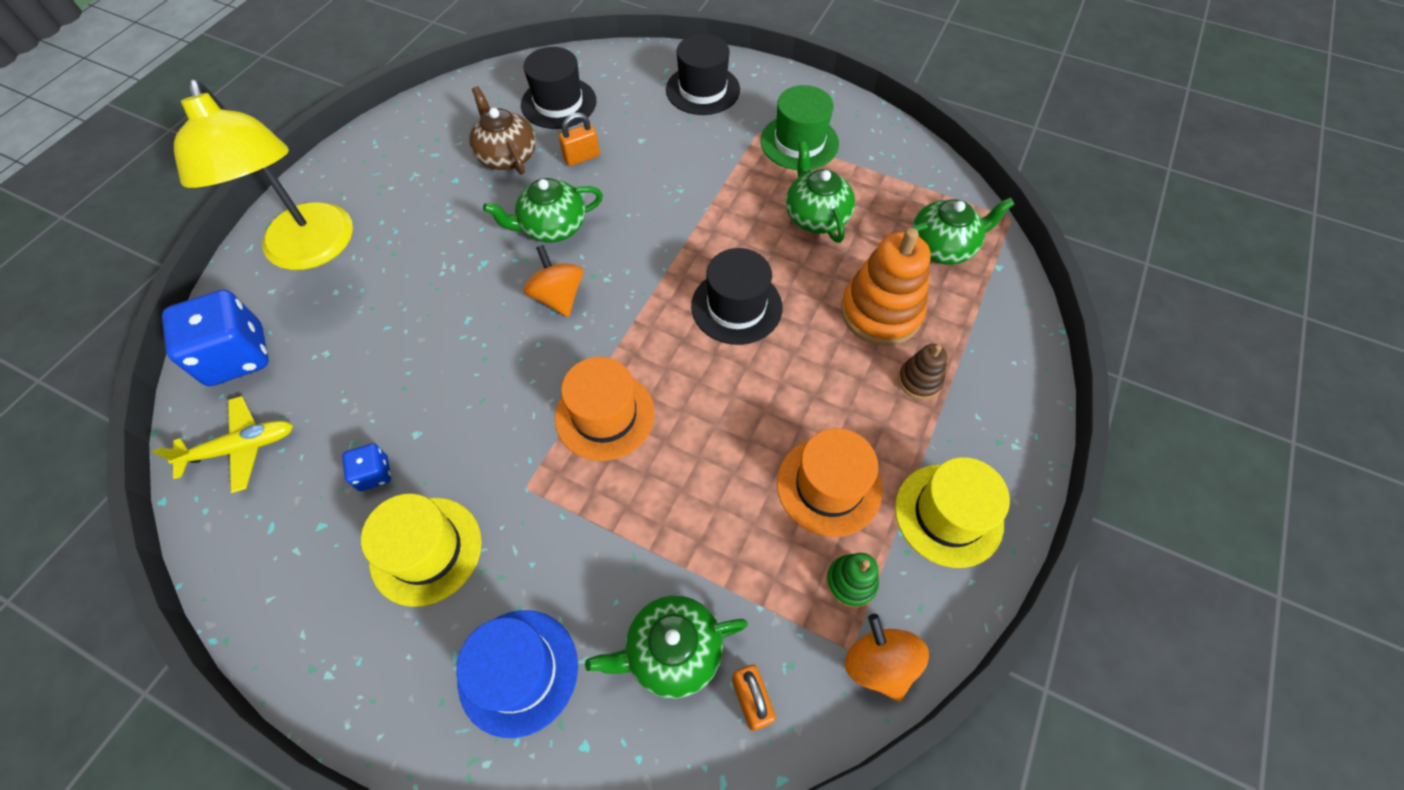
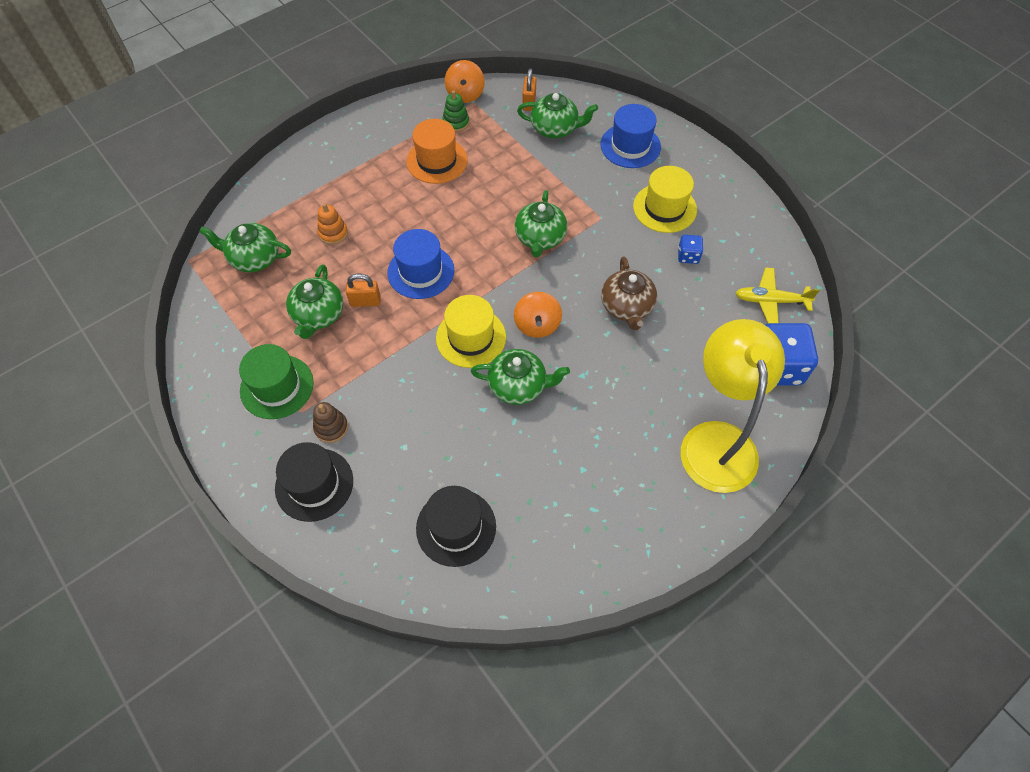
camera: 155 degrees left, 0 degrees up
brown teapot [469,86,536,175] -> brown teapot moved to [601,256,657,330]
orange hat [555,357,655,461] -> green teapot [515,190,567,258]
orange padlock [558,112,600,166] -> orange padlock moved to [346,273,381,307]
black hat [691,248,782,345] -> blue hat [387,229,454,299]
orange stacking toy [841,228,931,346] -> orange stacking toy [318,203,348,245], size x0.51
yellow hat [895,457,1010,568] -> yellow hat moved to [436,295,506,368]
brown stacking toy [898,344,947,399] -> brown stacking toy moved to [313,402,348,443]

